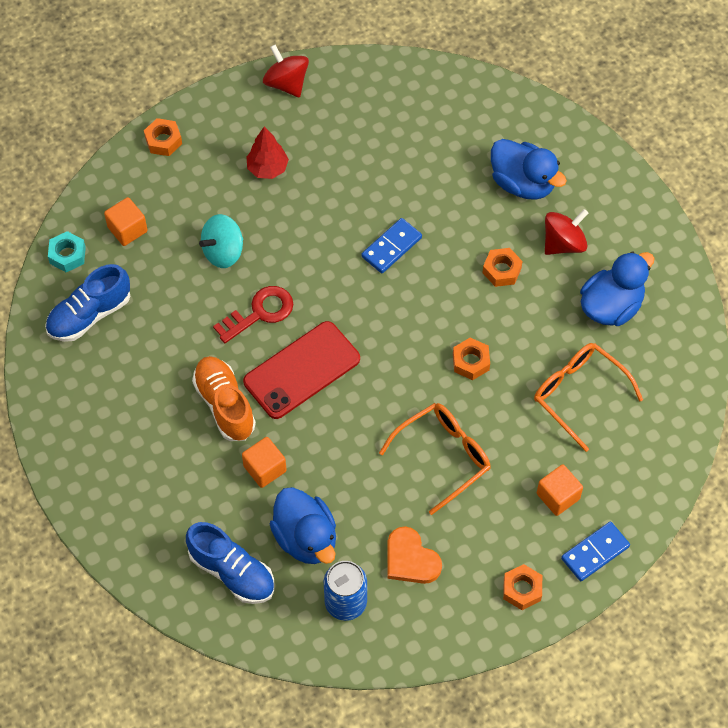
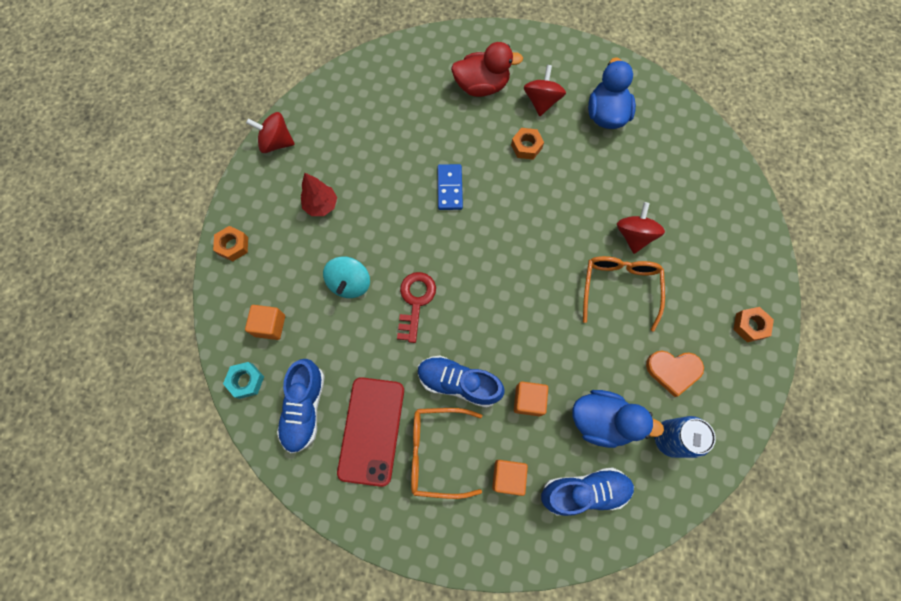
camera: 45 degrees left, 10 degrees up
orange shoe [192,356,256,441] -> blue shoe [418,355,505,408]
red phone [243,321,360,419] -> red phone moved to [337,377,404,487]
orange nut [453,338,490,380] -> none
blue duck [491,139,567,200] -> red duck [451,42,523,97]
orange glasses [534,343,643,452] -> orange glasses moved to [411,408,482,499]
orange cube [537,464,583,516] -> orange cube moved to [492,460,528,496]
blue domino [561,522,630,581] -> none
none -> red spinning top [617,202,665,254]

